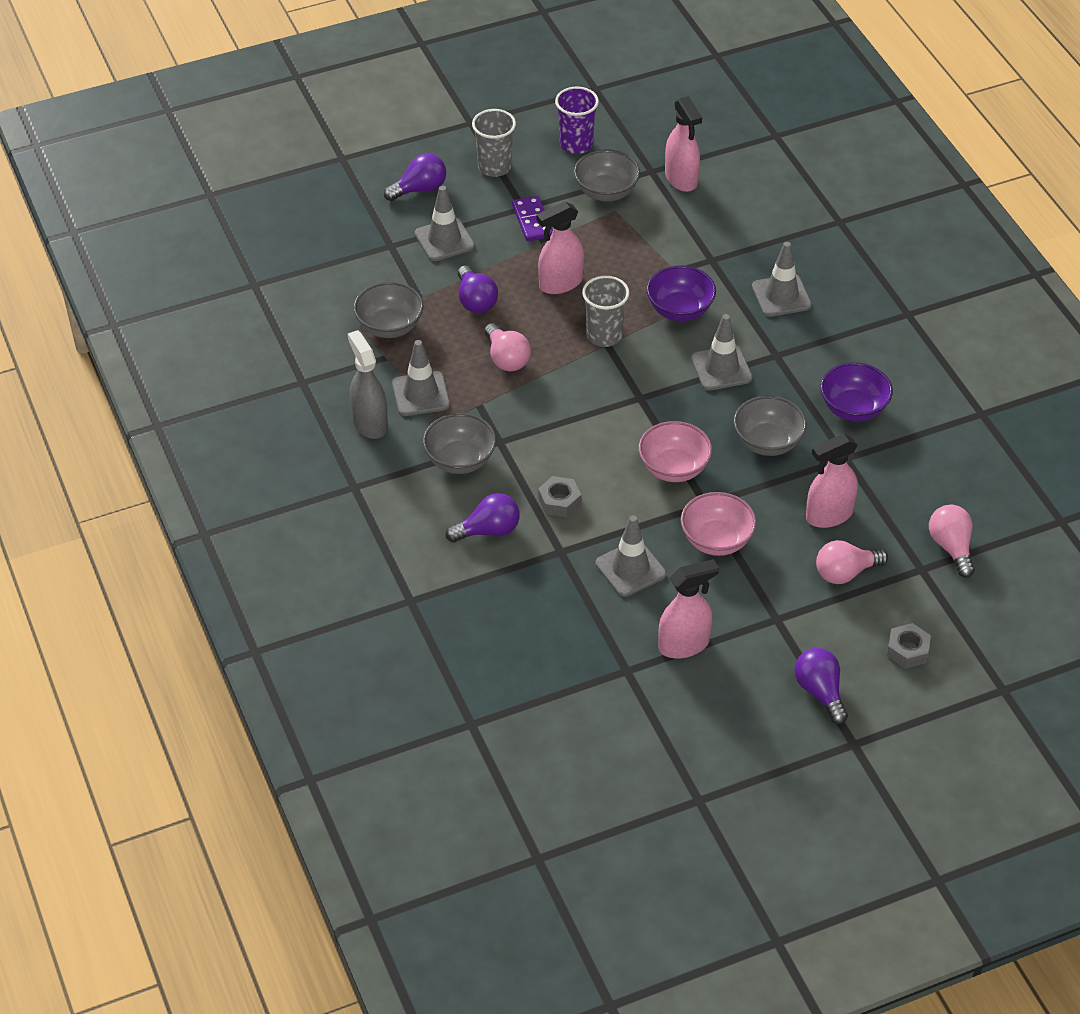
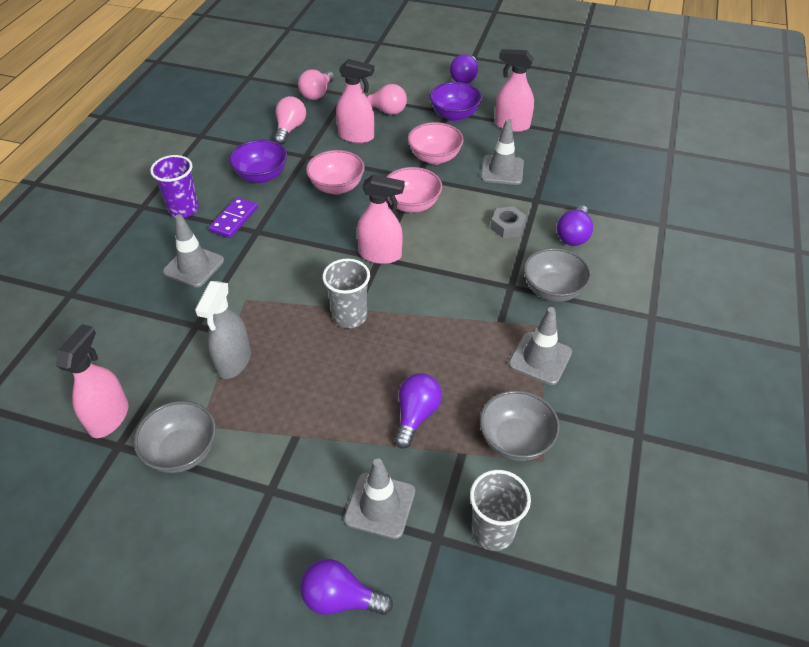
camera: 140 degrees left, 0 degrees up
grey spray bottle [348,330,388,439] -> grey spray bottle moved to [195,281,251,379]
purple light bulb [446,493,520,542] -> purple light bulb turned 90 degrees counterclockwise [556,205,593,246]
grey cup [472,109,516,177] -> grey cup moved to [470,470,531,551]
pink light bulb [484,323,531,371] -> pink light bulb moved to [274,96,306,145]
purple domino [512,196,553,241] -> purple domino moved to [209,197,258,238]
pink spray bottle [537,201,584,294] -> pink spray bottle moved to [357,174,404,264]
purple cup [555,87,599,154] -> purple cup moved to [150,155,199,218]
purple bowl [647,266,716,321] -> purple bowl moved to [430,82,482,121]
grey traffic cone [691,314,753,391] -> none
grey bowl [734,396,807,456] -> pink bowl [306,150,365,194]
grey nut [887,623,931,669] -> none

